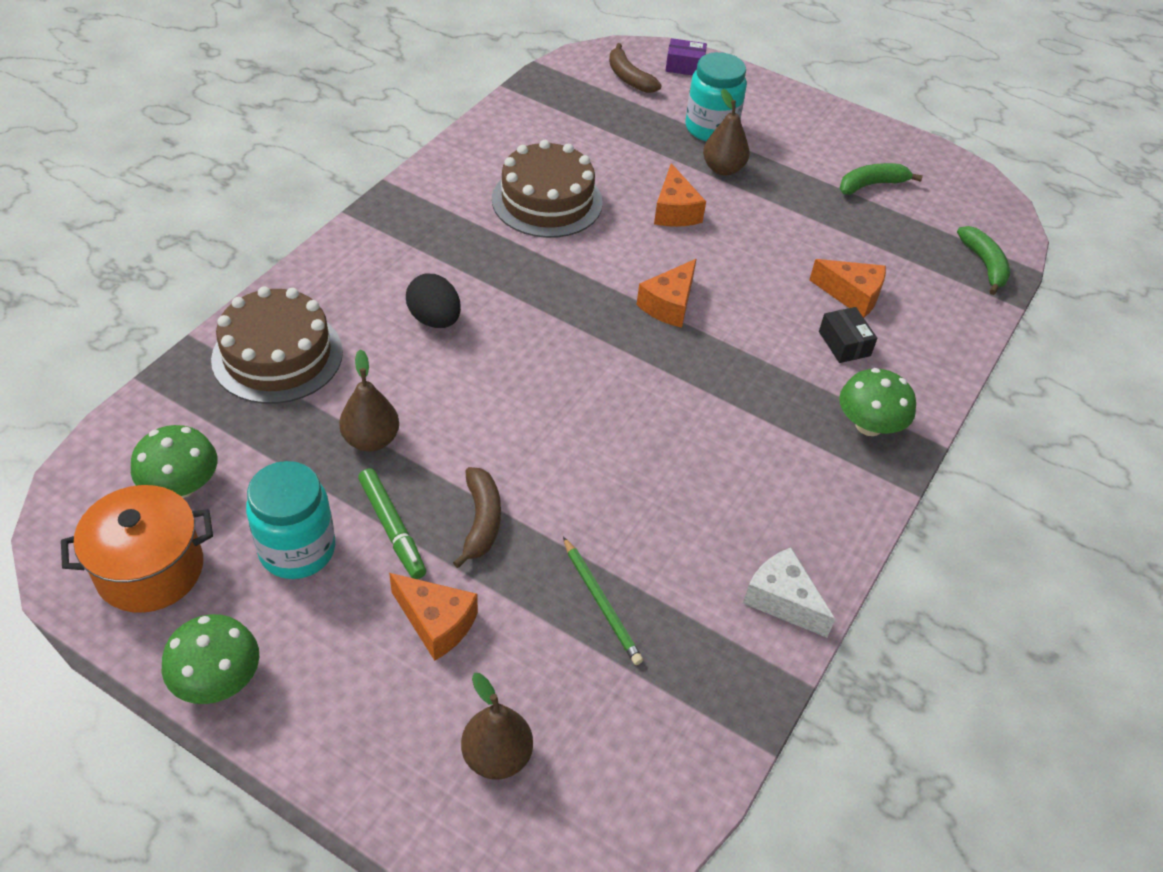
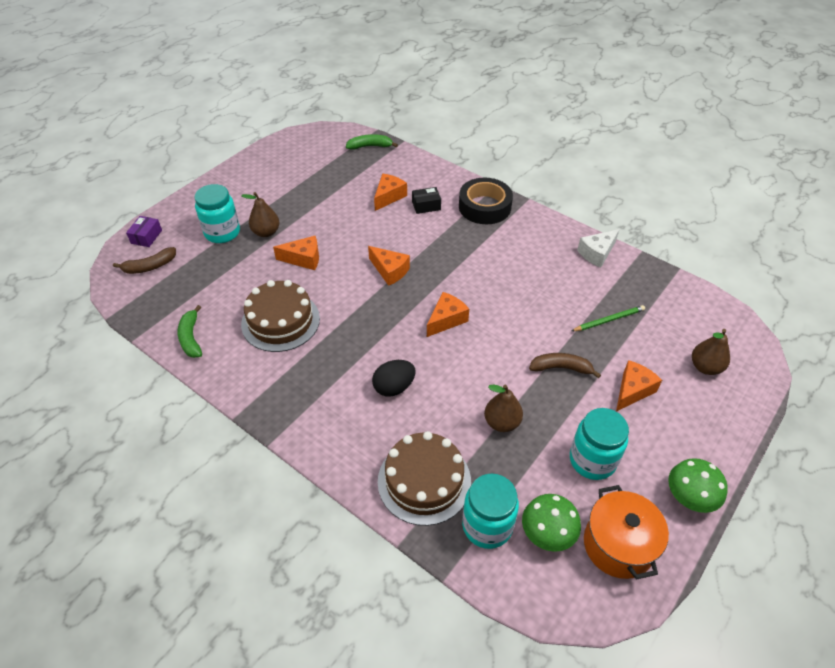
camera: 80 degrees left, 0 degrees up
green marker [358,468,426,579] -> none
green banana [839,163,923,195] -> green banana moved to [178,305,202,358]
green mushroom [839,368,916,436] -> black tape [459,178,513,224]
none -> orange cheese [427,292,469,337]
none -> turquoise jar [462,474,519,549]

